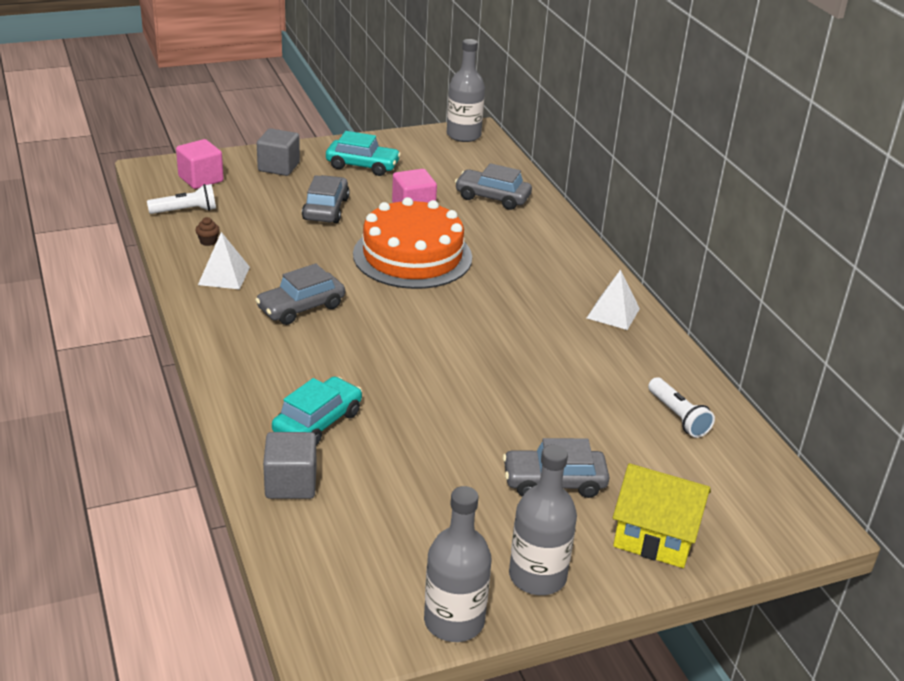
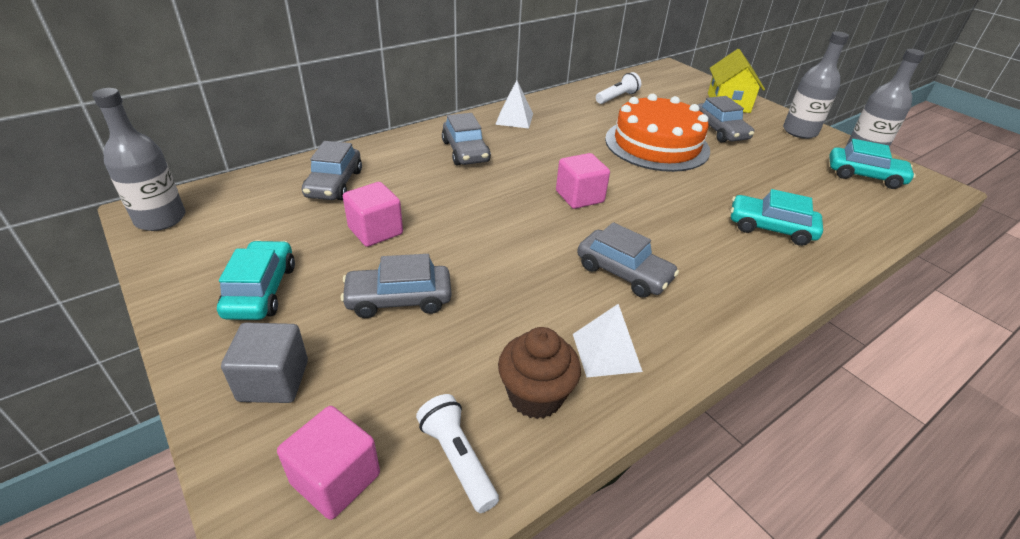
camera: 105 degrees left, 5 degrees up
brown cupcake [195,217,220,246] -> brown cupcake [498,327,581,419], size x2.21
grey cube [263,432,317,499] -> none
orange cake [353,197,472,289] -> orange cake moved to [605,94,710,172]
none -> grey car [442,113,491,165]
none -> pink cube [556,153,610,209]
none -> turquoise car [829,139,916,189]

